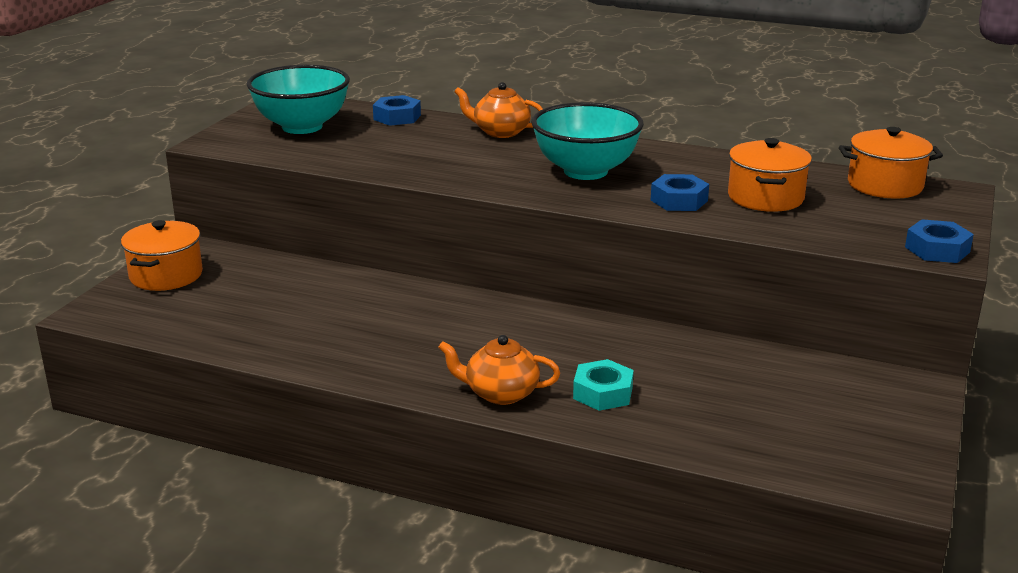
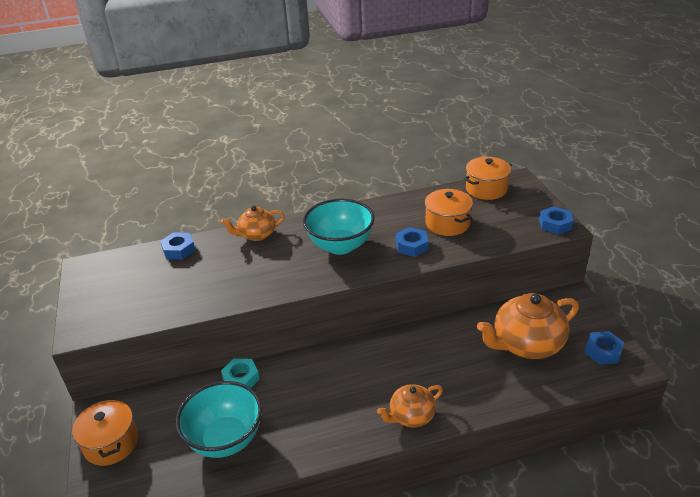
camera: 35 degrees left, 10 degrees up
turquoise bowl [247,65,350,134] -> turquoise bowl moved to [176,381,262,458]
turquoise nut [573,359,634,411] -> turquoise nut moved to [221,359,260,388]
none -> orange teapot [477,293,579,359]
none -> blue nut [585,331,624,364]

